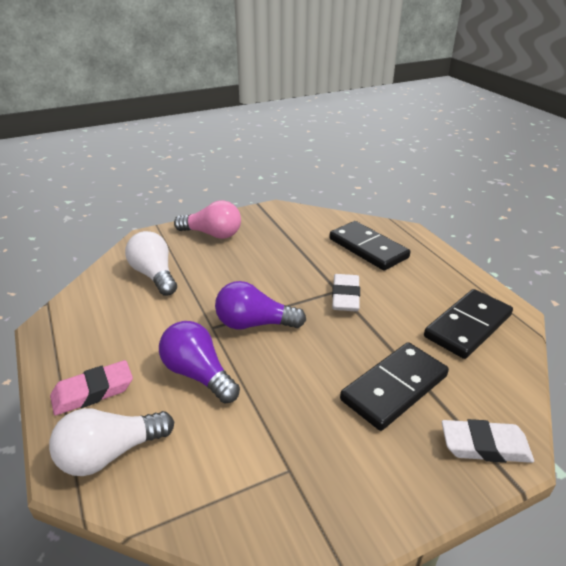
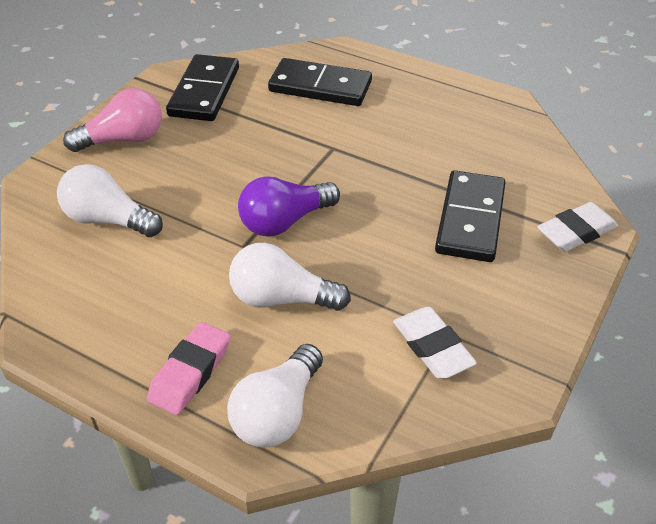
camera: 35 degrees left, 10 degrees up
purple light bulb [159,321,240,403] -> white light bulb [229,243,351,311]
white eraser [332,274,360,311] -> white eraser moved to [393,307,477,379]
black domino [424,289,513,359] -> black domino moved to [166,54,239,121]

